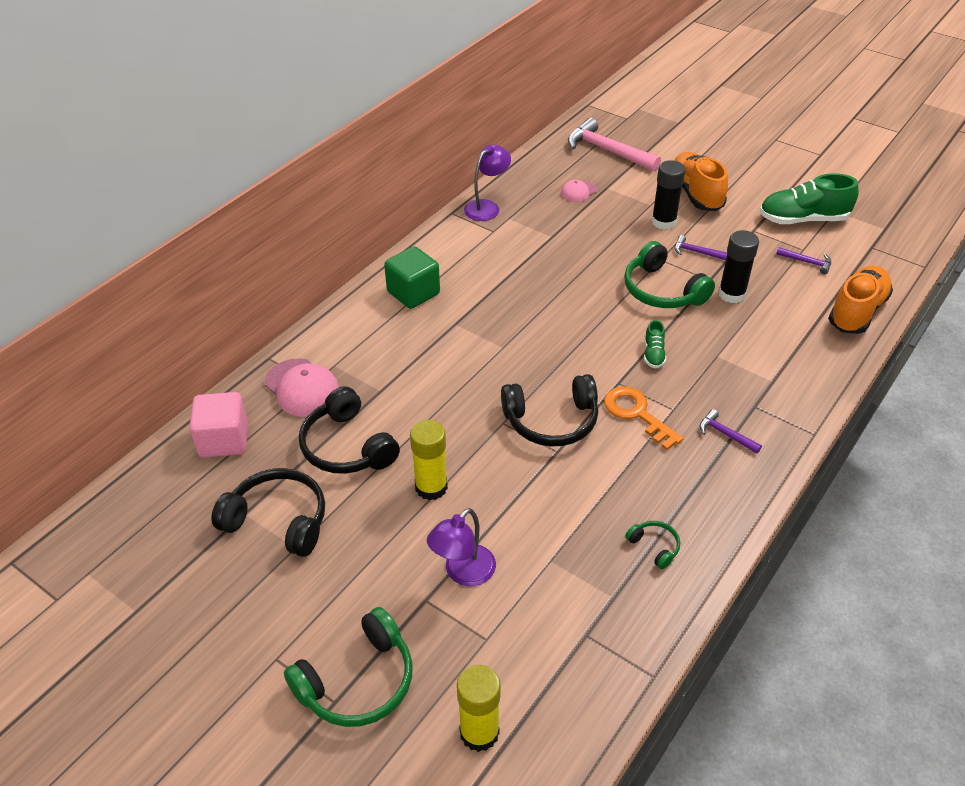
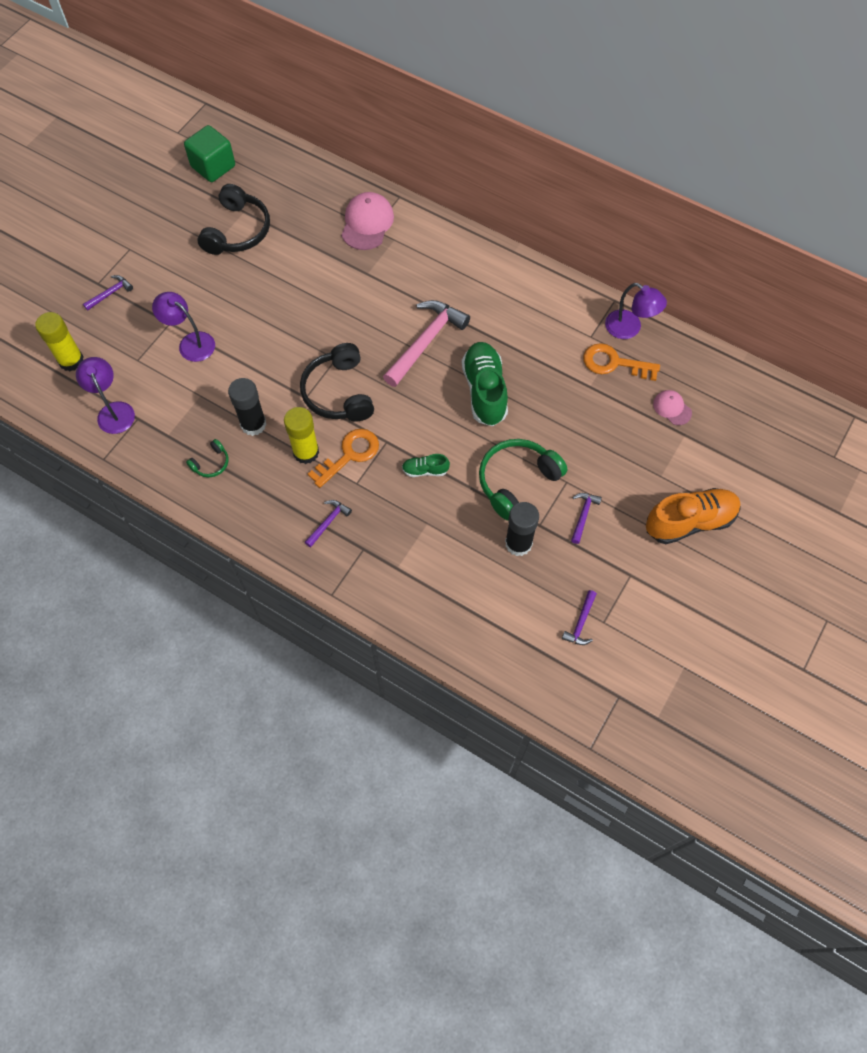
camera: 85 degrees right, 20 degrees up
pink cube [189,392,248,458] -> none
pink cap [265,358,339,417] -> pink cap turned 150 degrees clockwise [341,192,394,250]
green headphones [284,607,413,727] -> purple hammer [83,275,133,311]
black headphones [299,386,400,474] -> none
green cube [384,246,440,309] -> green cube moved to [184,125,235,182]
yellow glue stick [410,420,448,500] -> yellow glue stick moved to [284,407,319,464]
pink hammer [568,118,661,172] -> pink hammer moved to [383,300,470,387]
black glue stick [651,160,686,230] -> black glue stick moved to [228,378,267,436]
green shoe [759,173,859,224] -> green shoe moved to [462,342,508,426]
orange shoe [828,266,893,334] -> none
none -> purple lamp [76,357,135,434]
none -> orange key [583,343,660,381]

